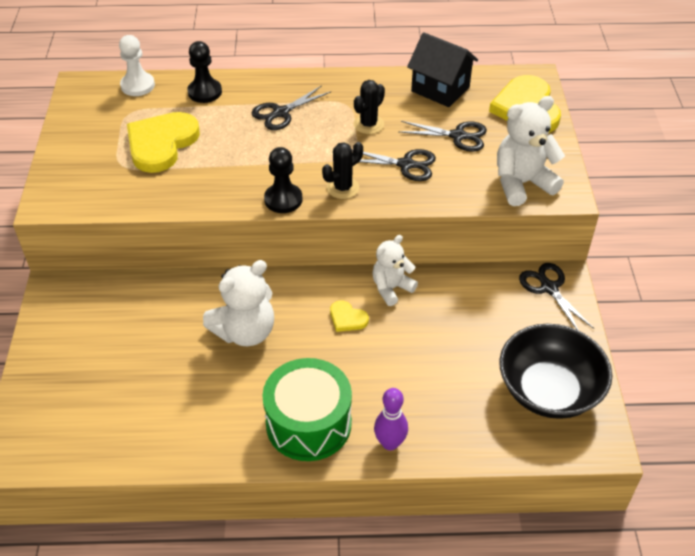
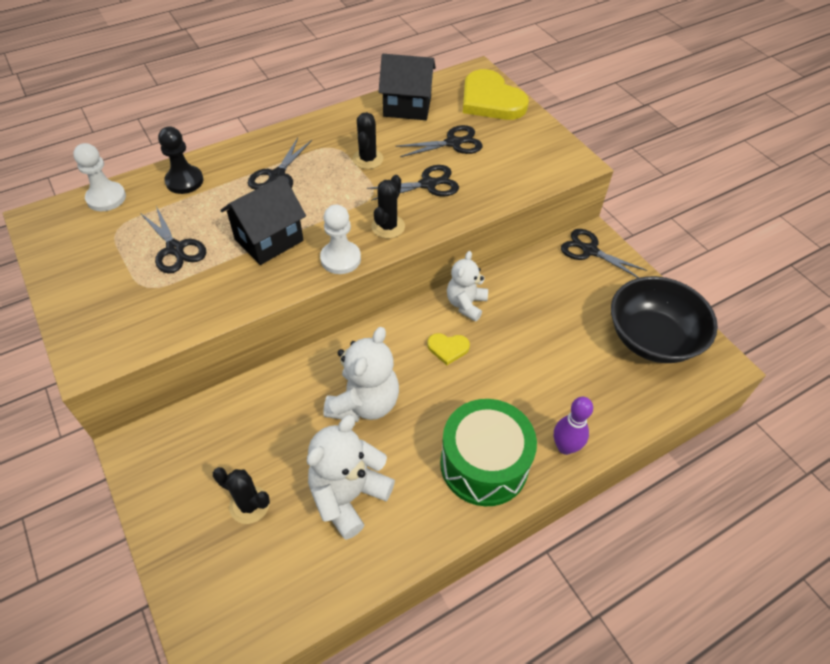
camera: 30 degrees left, 5 degrees up
yellow heart [127,112,200,173] -> black scissors [140,206,207,274]
black pawn [264,147,303,213] -> white pawn [320,205,361,274]
white teddy bear [497,96,565,206] -> white teddy bear moved to [307,415,395,540]
none -> black cactus [213,467,270,524]
none -> black house [220,176,306,265]

